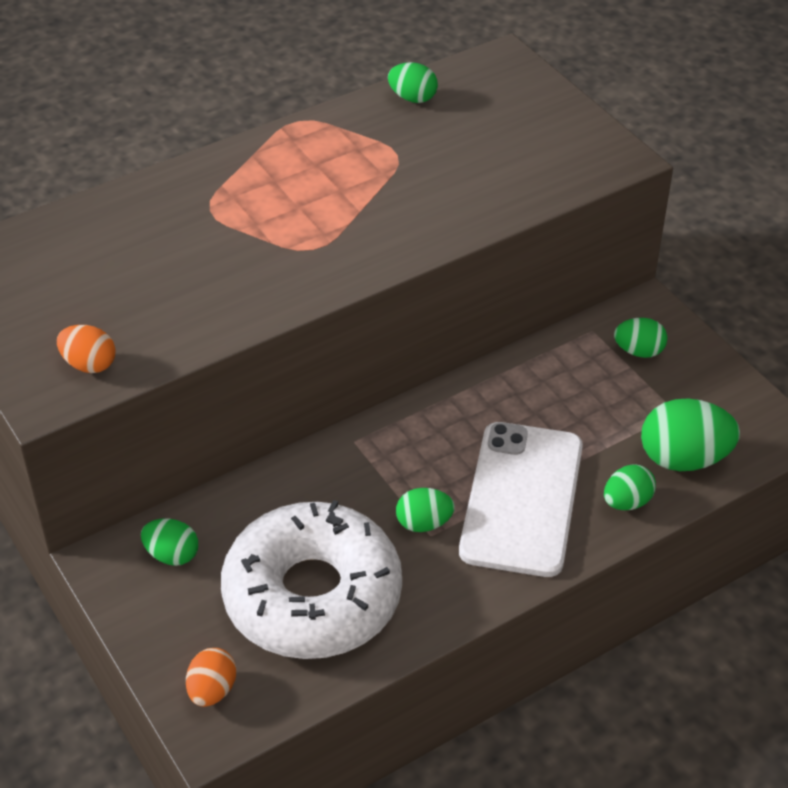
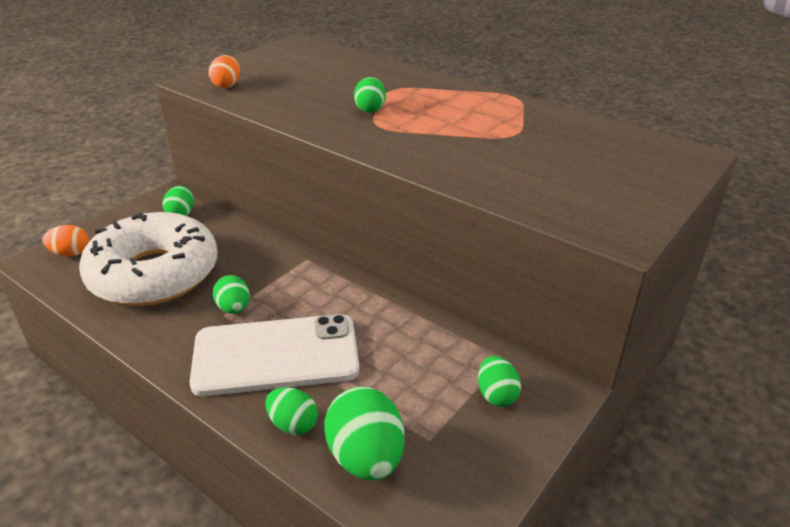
camera: 70 degrees right, 10 degrees down
green egg [388,62,438,103] -> green egg moved to [354,77,386,113]

